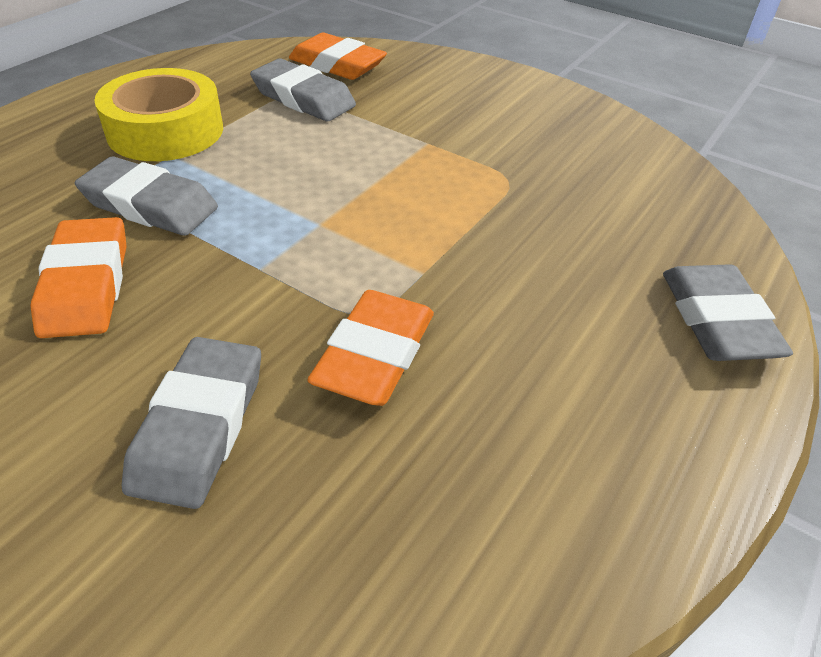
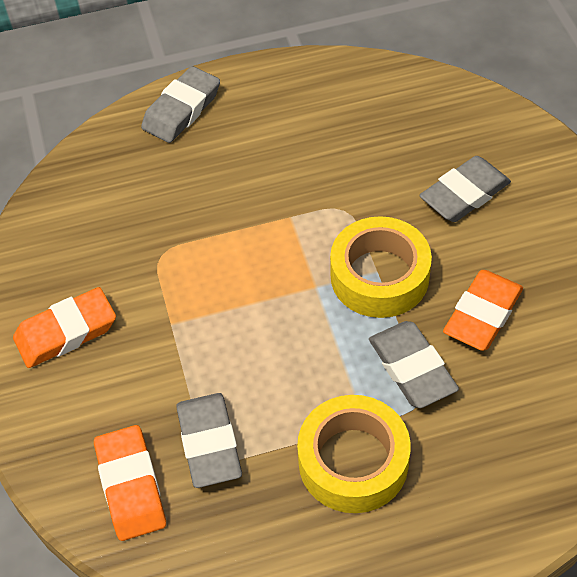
camera: 135 degrees left, 10 degrees up
orange eraser [307,290,434,406] -> orange eraser moved to [13,287,116,368]
none -> yellow tape [330,216,432,318]

